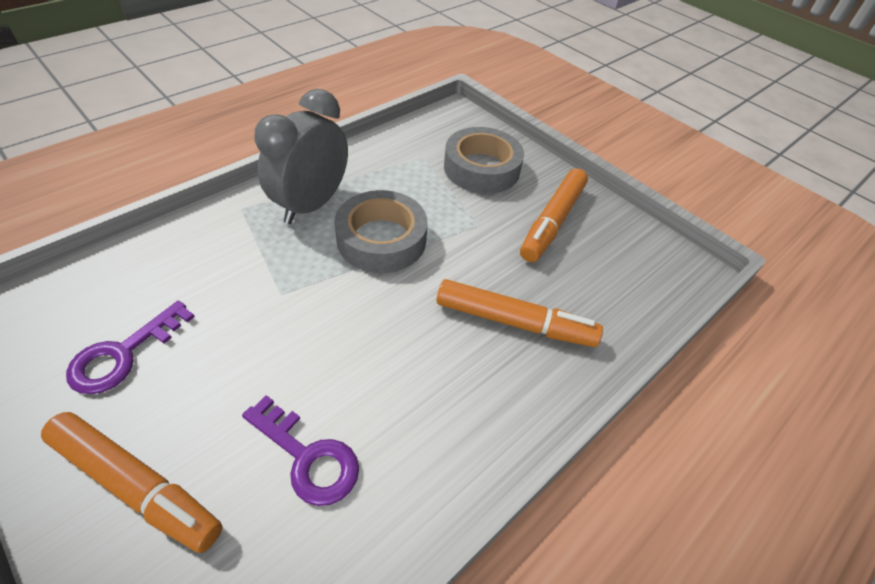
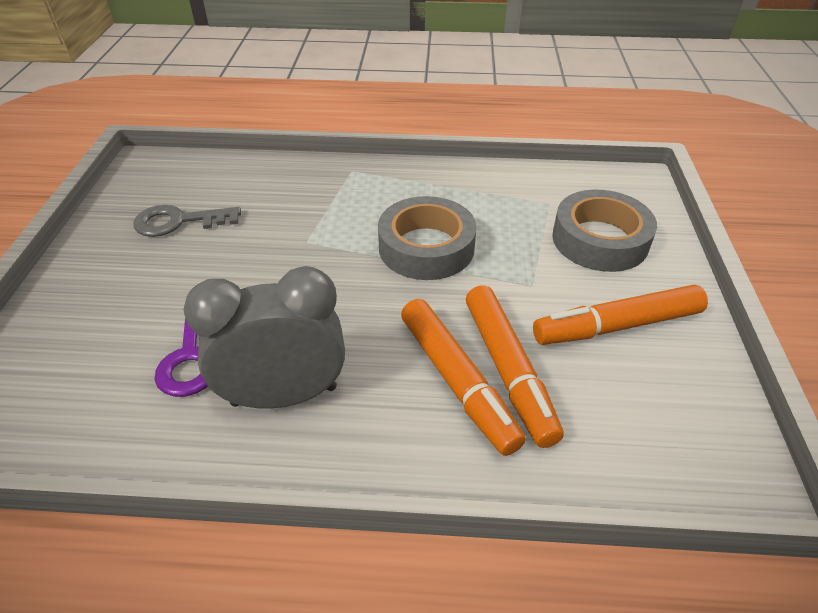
camera: 50 degrees right, 5 degrees down
orange marker [41,412,222,553] -> orange marker moved to [466,285,564,448]
purple key [66,300,195,394] -> grey key [133,205,241,237]
grey clock [254,89,348,224] -> grey clock moved to [184,266,345,409]

